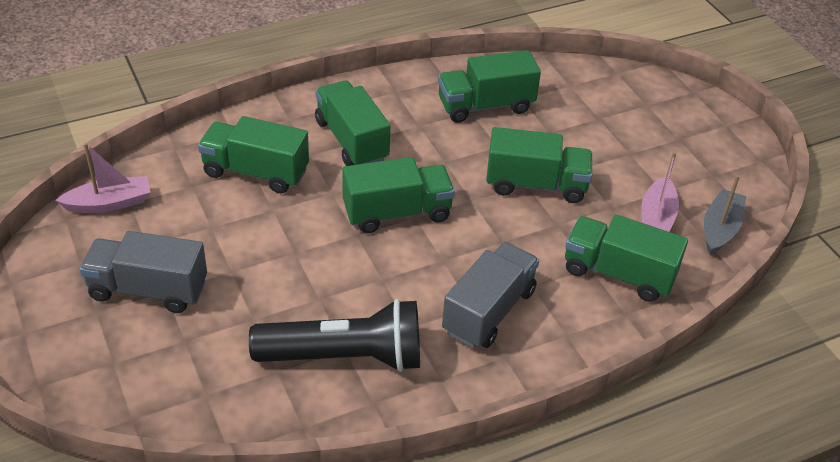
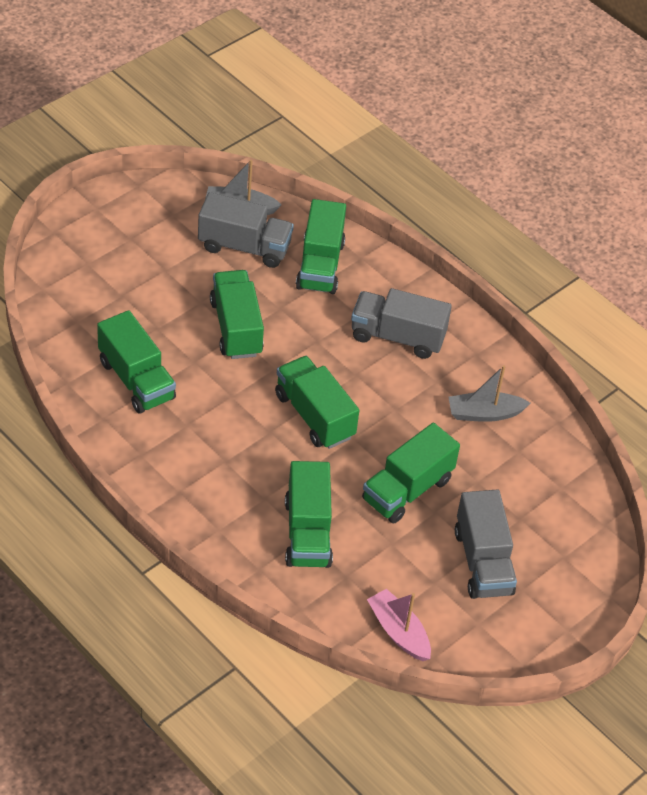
camera: 110 degrees left, 5 degrees up
black flashlight [249,299,420,372] -> grey boat [449,365,531,422]
green truck [315,80,390,166] -> green truck moved to [362,423,460,524]
pink boat [642,152,679,232] -> grey truck [198,192,294,268]

